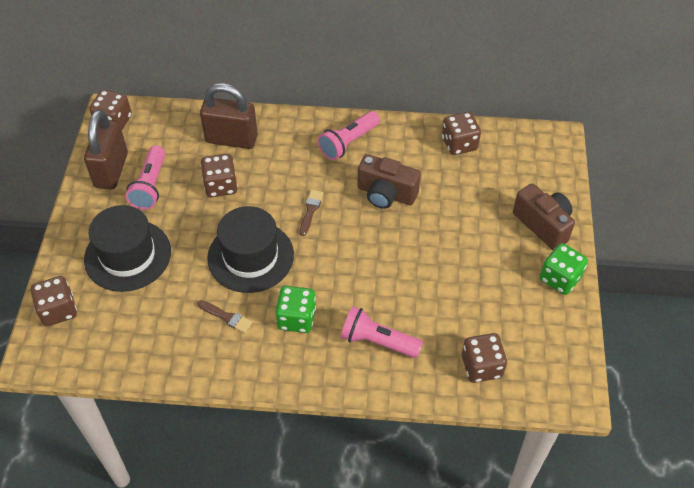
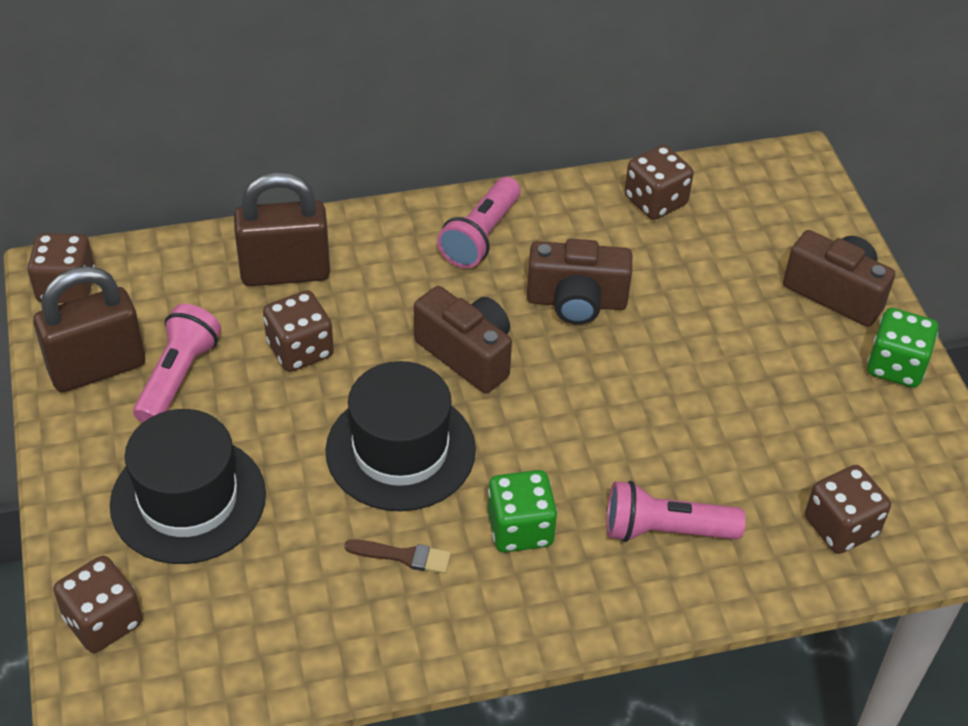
camera: 20 degrees left, 5 degrees down
brown padlock [84,110,128,190] -> brown padlock turned 75 degrees clockwise [33,266,145,392]
pink flashlight [125,145,165,210] -> pink flashlight turned 150 degrees counterclockwise [133,304,221,423]
brown brush [300,190,324,236] -> brown camera [414,286,512,393]

